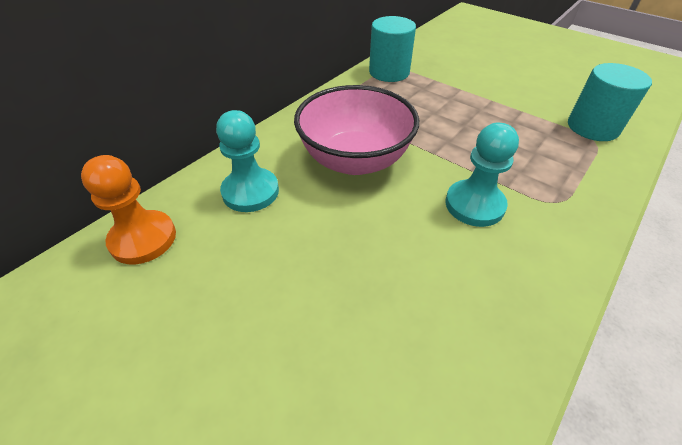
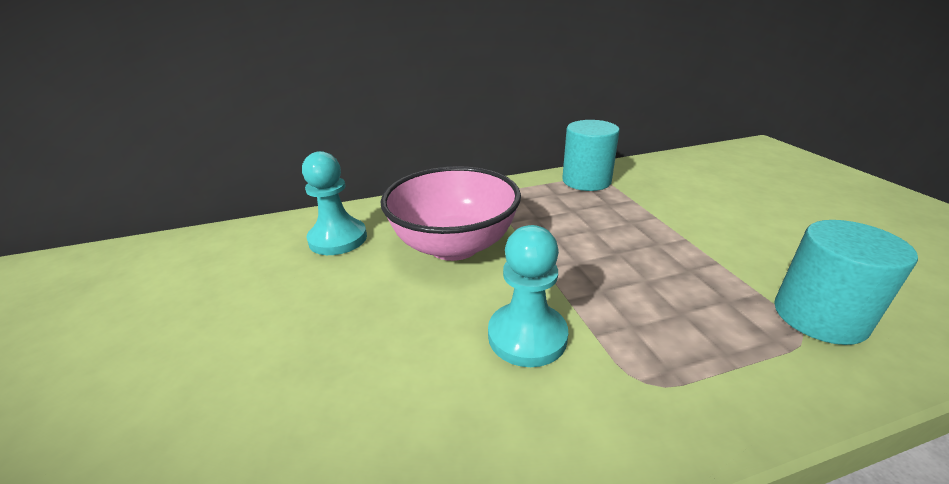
camera: 35 degrees right, 15 degrees down
orange pawn [81,155,176,264] -> none

